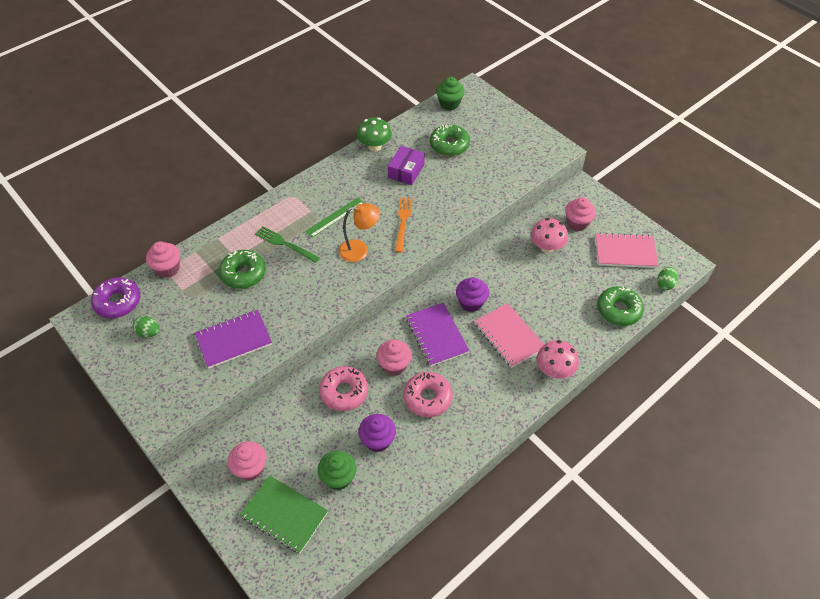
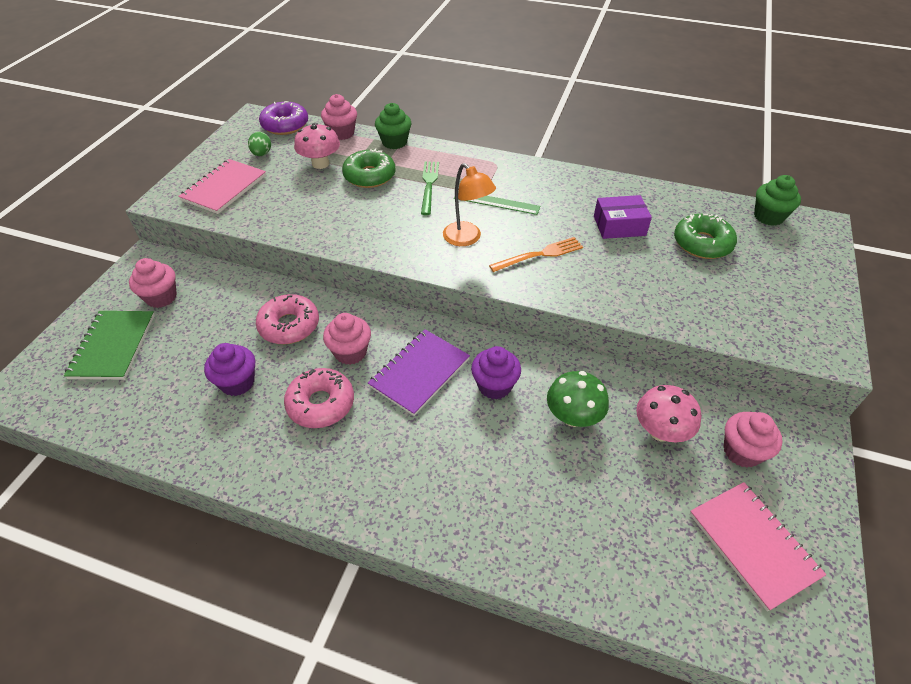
camera: 60 degrees right, 5 degrees down
purple notebook [195,310,272,369] -> none
green cupcake [318,451,356,490] -> green cupcake moved to [375,103,412,149]
green mushroom [357,118,392,151] -> green mushroom moved to [547,371,609,427]
pink notebook [474,303,544,368] -> pink notebook moved to [178,159,266,214]
pink mushroom [537,340,579,379] -> pink mushroom moved to [294,123,340,169]
green donut [597,286,644,326] -> none
green egg [657,267,678,290] -> none

